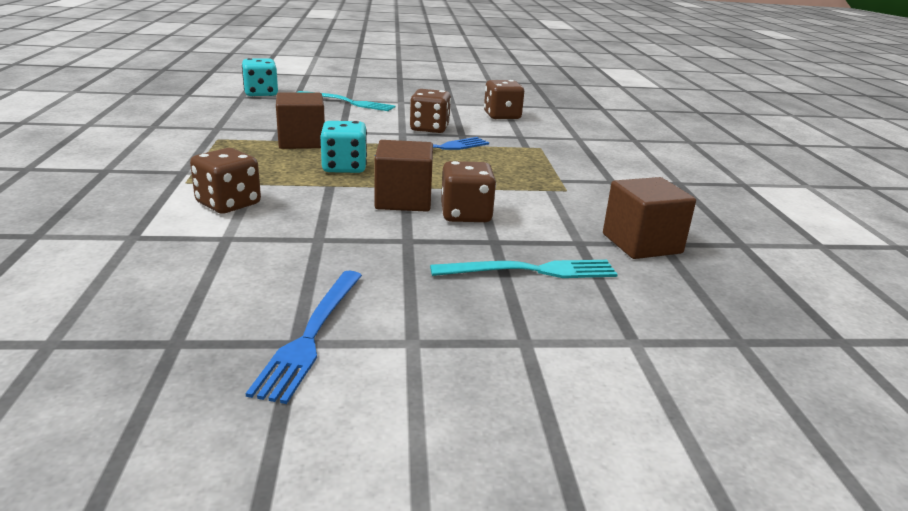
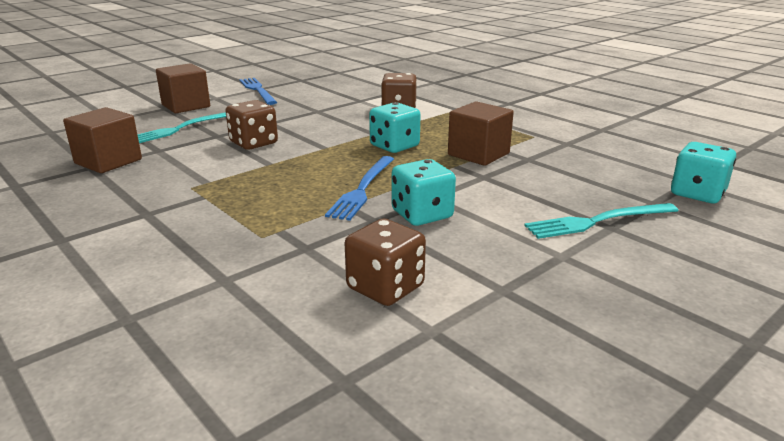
camera: 145 degrees right, 0 degrees up
brown cube [374,140,433,212] -> brown cube moved to [156,63,210,113]
brown dice [410,89,451,133] -> turquoise dice [392,159,456,226]

